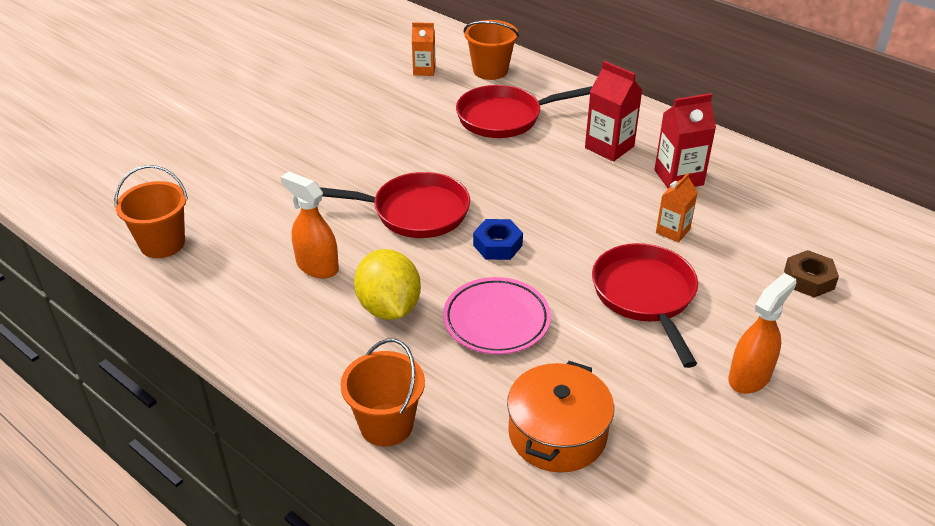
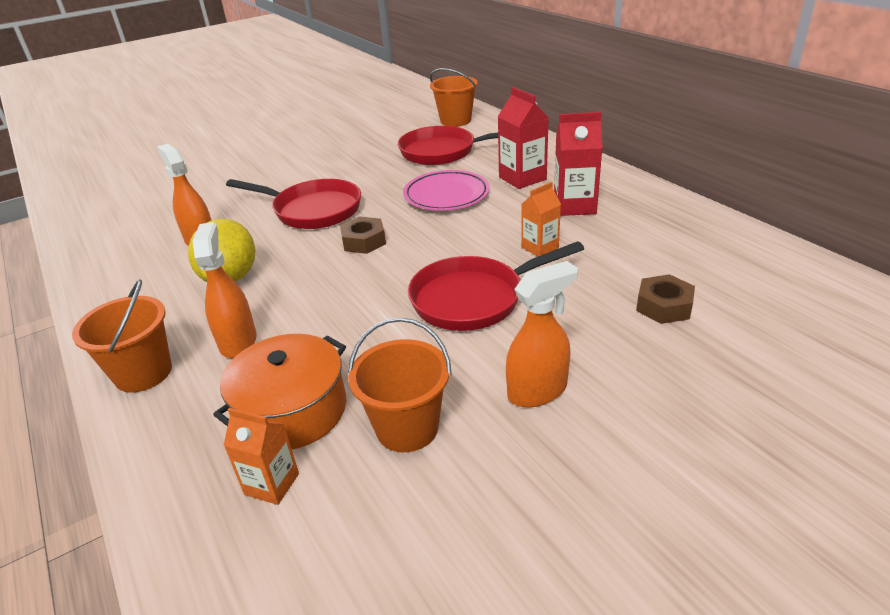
camera: 20 degrees right, 5 degrees down
orange bucket [114,165,188,258] -> orange bucket moved to [348,317,452,452]
orange carton [412,22,436,76] -> orange carton moved to [223,408,299,505]
pink plate [443,277,551,355] -> pink plate moved to [403,170,490,211]
blue nut [473,219,523,260] -> brown nut [340,217,386,254]
red pan [592,243,698,368] -> red pan turned 120 degrees counterclockwise [408,241,584,331]
none -> orange spray bottle [193,222,256,359]

